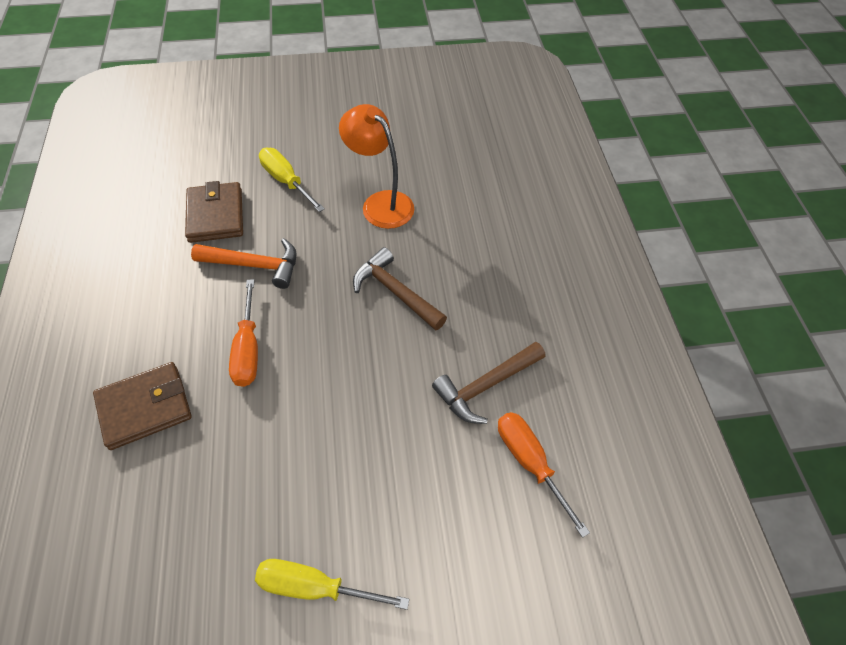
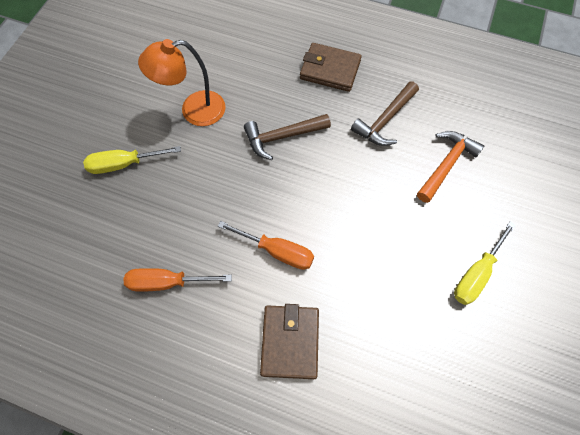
camera: 60 degrees left, 10 degrees up
brown wallet [185,181,243,243] -> brown wallet moved to [300,43,362,92]
orange hammer [191,238,297,289] -> orange hammer moved to [417,131,484,203]
brown hammer [432,342,545,424] -> brown hammer turned 45 degrees clockwise [351,81,419,146]
orange screwdriver [498,412,590,538] -> orange screwdriver moved to [123,268,232,292]

